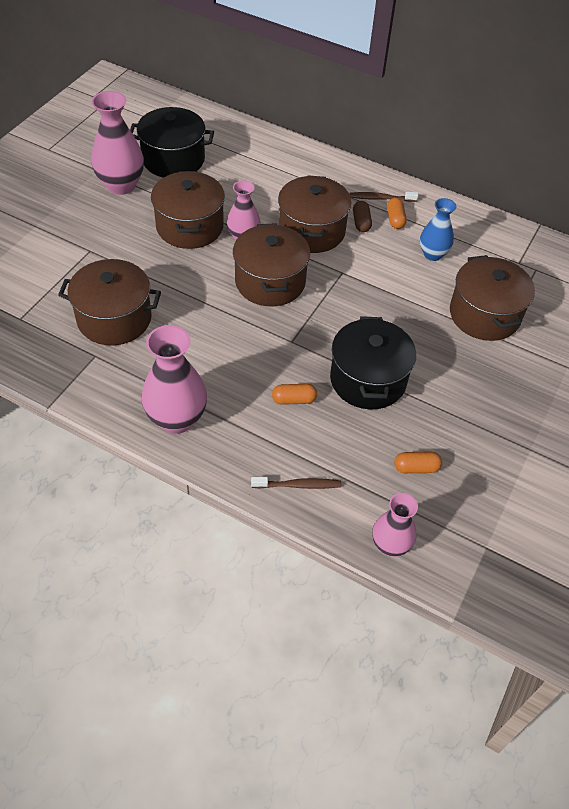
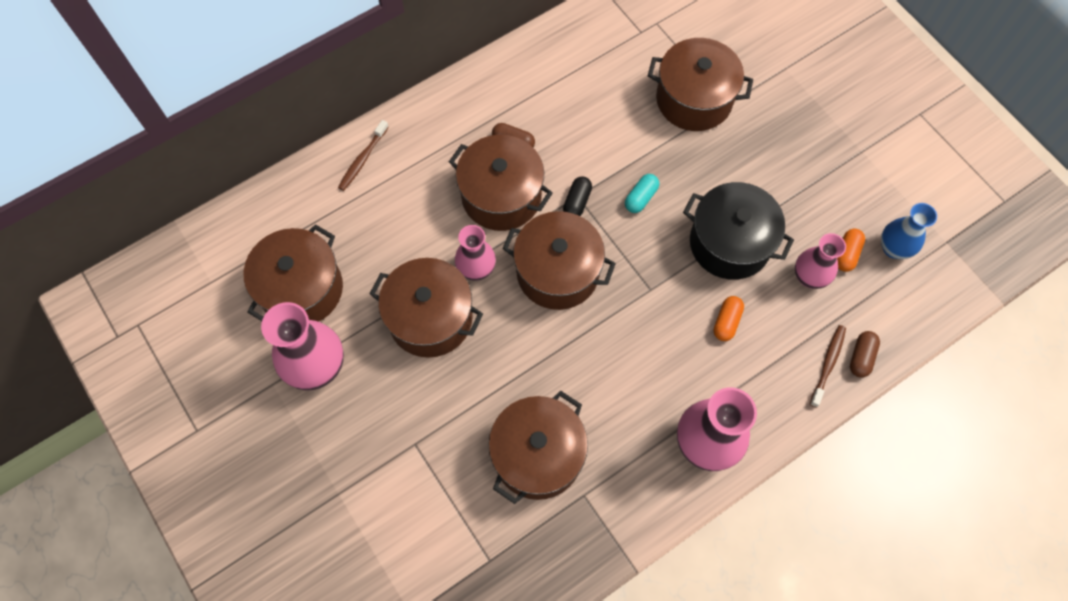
camera: 60 degrees left, 15 degrees up
black pot [130,107,214,178] -> brown pot [244,224,343,322]
brown toothbrush [349,192,418,202] -> brown toothbrush moved to [338,120,389,191]
pink vase [372,493,418,557] -> pink vase moved to [795,233,846,289]
orange capsule [387,198,407,229] -> none
blue vase [420,198,456,261] -> blue vase moved to [881,203,937,259]
none -> black capsule [563,176,592,216]
none -> turquoise capsule [625,174,659,213]
none -> brown capsule [850,331,880,378]

